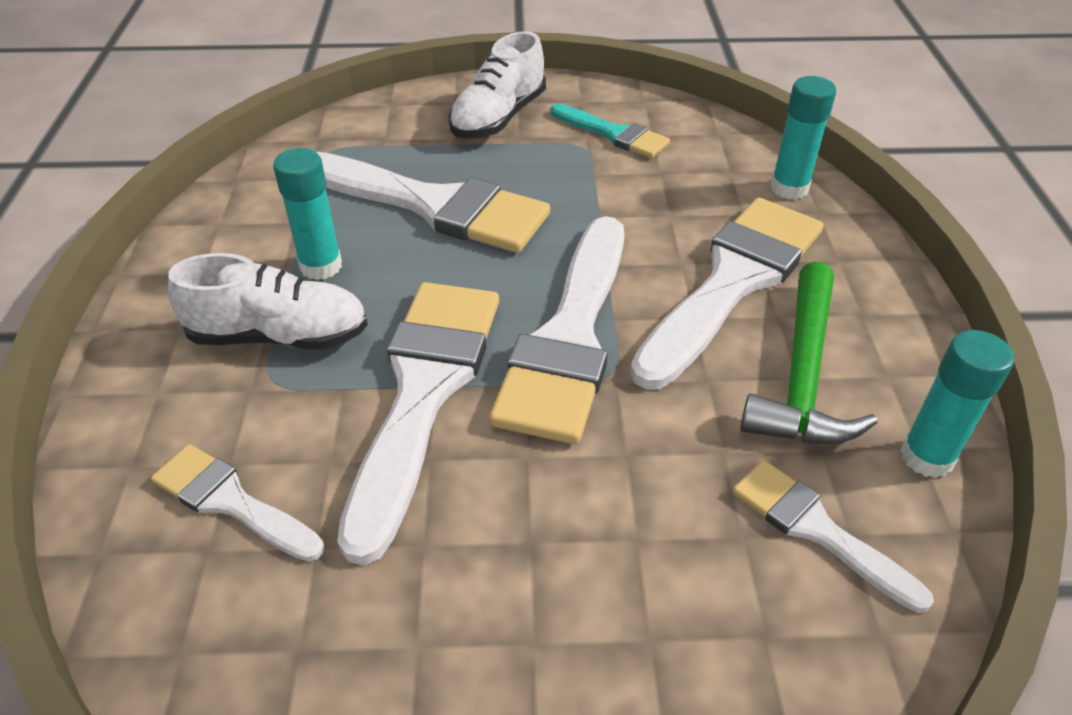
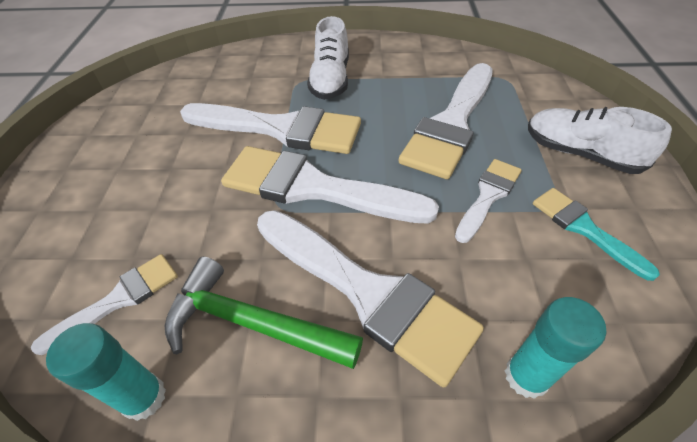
camera: 95 degrees right, 5 degrees up
white brush [151,444,324,562] -> white brush moved to [455,159,522,243]
turquoise glue stick [273,148,342,280] -> none
turquoise brush [551,104,670,158] -> turquoise brush turned 105 degrees clockwise [533,188,660,281]

